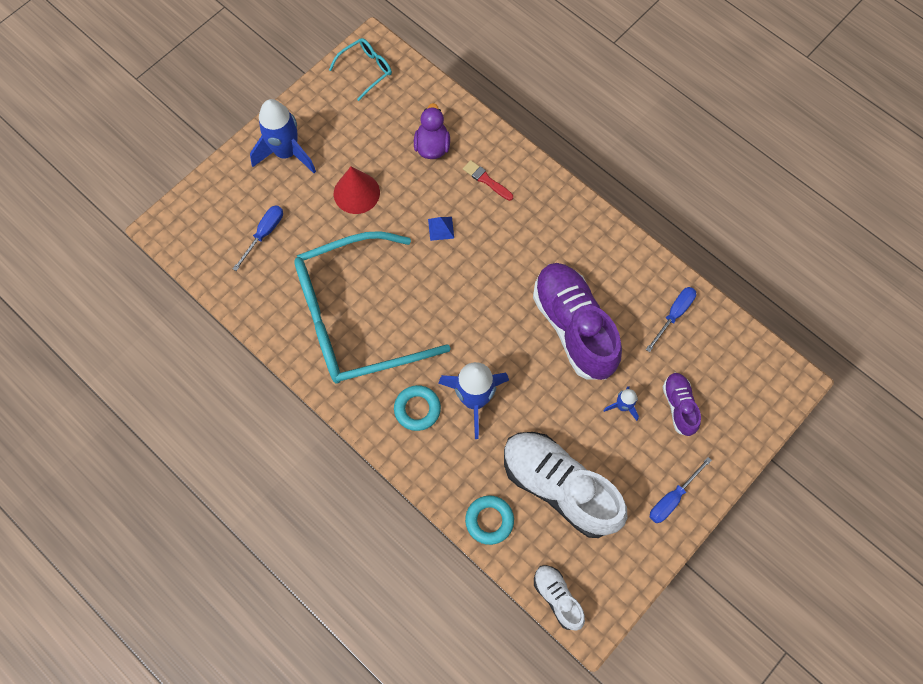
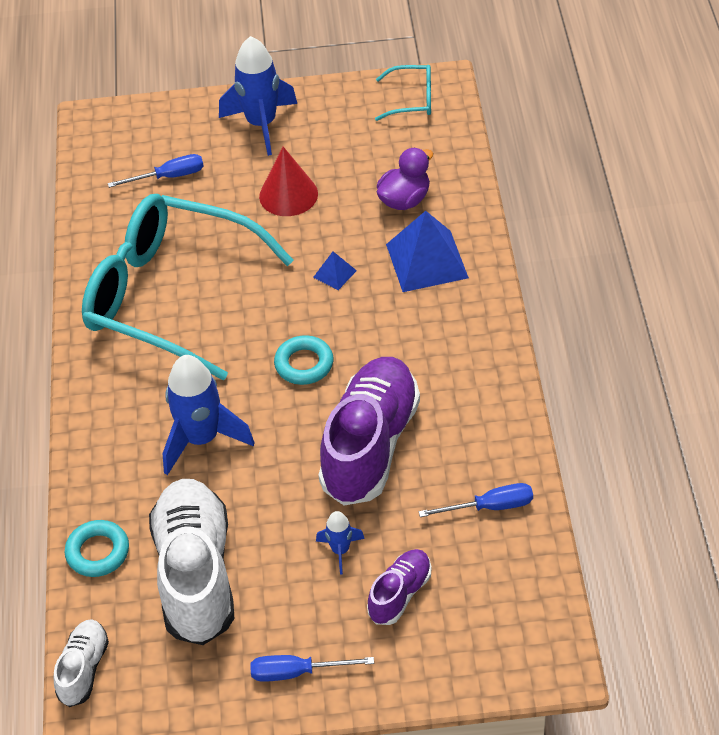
camera: 45 degrees right, 20 degrees down
turquoise ring [394,385,441,431] -> turquoise ring moved to [274,335,333,385]
red brush [463,160,513,201] -> blue pyramid [386,211,469,292]

